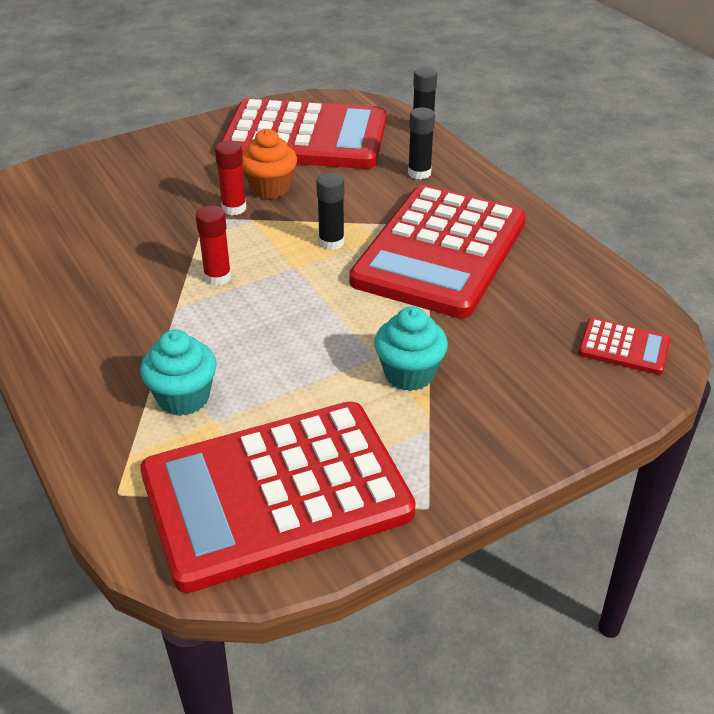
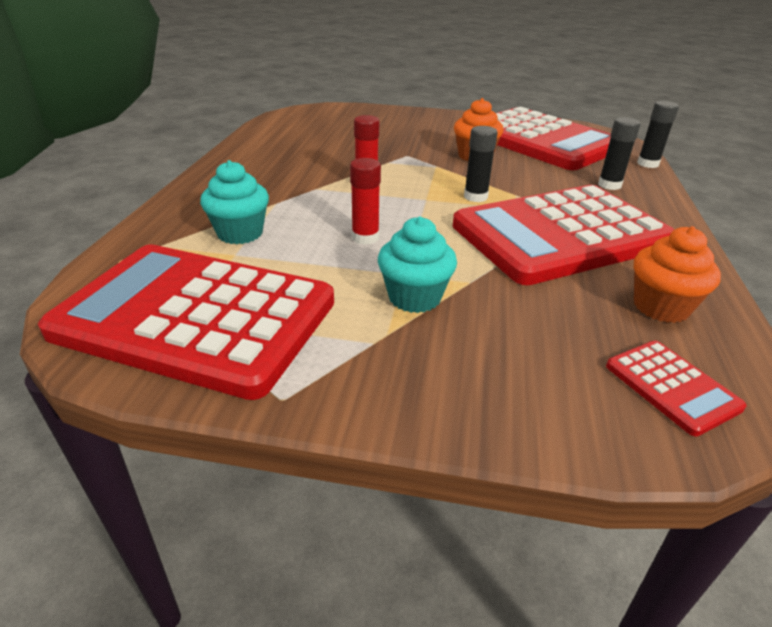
camera: 40 degrees right, 5 degrees down
red glue stick [215,140,246,215] -> red glue stick moved to [350,158,381,245]
none -> orange cupcake [634,226,721,323]

